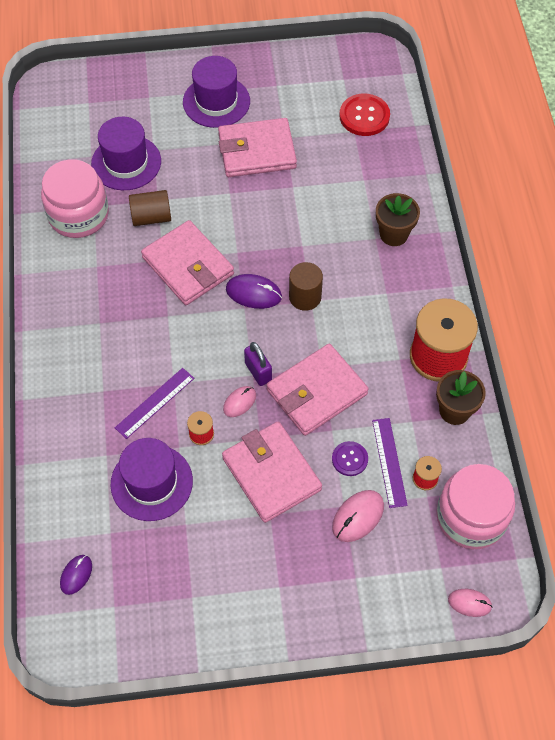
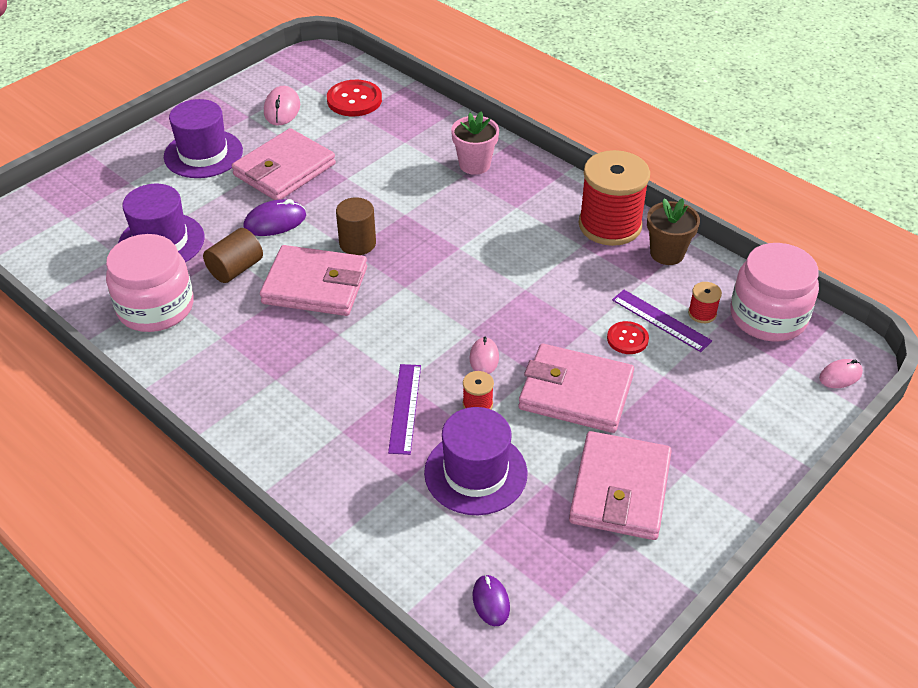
camera: 40 degrees left, 15 degrees down
purple mouse [226,274,282,309] -> purple mouse moved to [243,199,306,236]
purple padlock [244,342,272,386] -> none
pink wallet [266,344,369,436] -> pink wallet moved to [569,431,672,540]
brown cylinder [289,262,323,311] -> brown cylinder moved to [336,197,376,255]
purple button [332,441,368,476] -> red button [607,321,649,354]
pink mouse [332,490,384,542] -> pink mouse moved to [264,86,300,126]
brown flower pot [376,193,420,246] -> pink flower pot [451,111,499,175]

